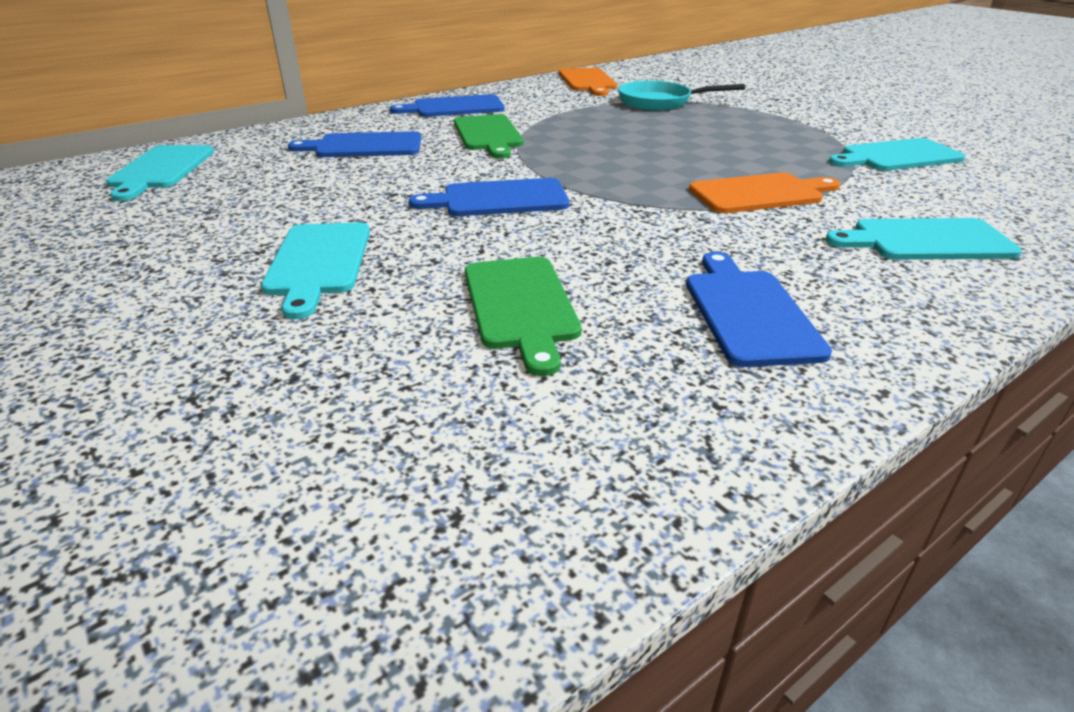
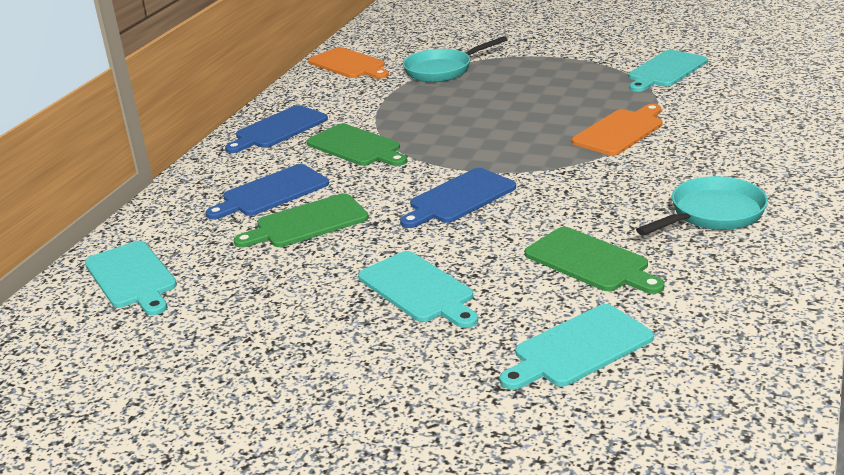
camera: 30 degrees left, 5 degrees down
blue cutting board [686,252,832,367] -> turquoise pan [636,176,768,235]
turquoise cutting board [825,218,1022,260] -> turquoise cutting board moved to [500,304,654,390]
none -> green cutting board [233,193,369,248]

